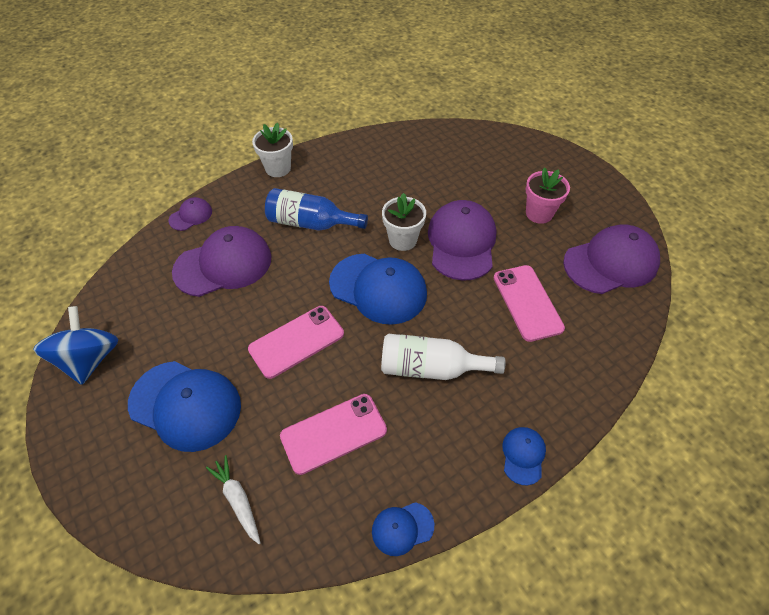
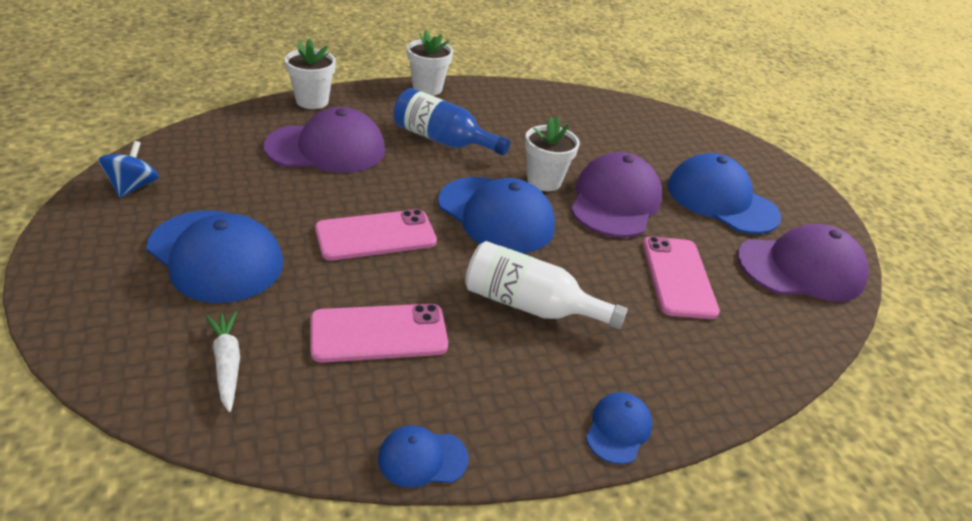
camera: 10 degrees right, 15 degrees down
blue spinning top [33,306,119,385] -> blue spinning top [98,141,159,198], size x0.63
purple cap [168,197,212,231] -> white flower pot [285,38,336,109]
pink flower pot [525,167,570,224] -> blue cap [667,153,781,234]

